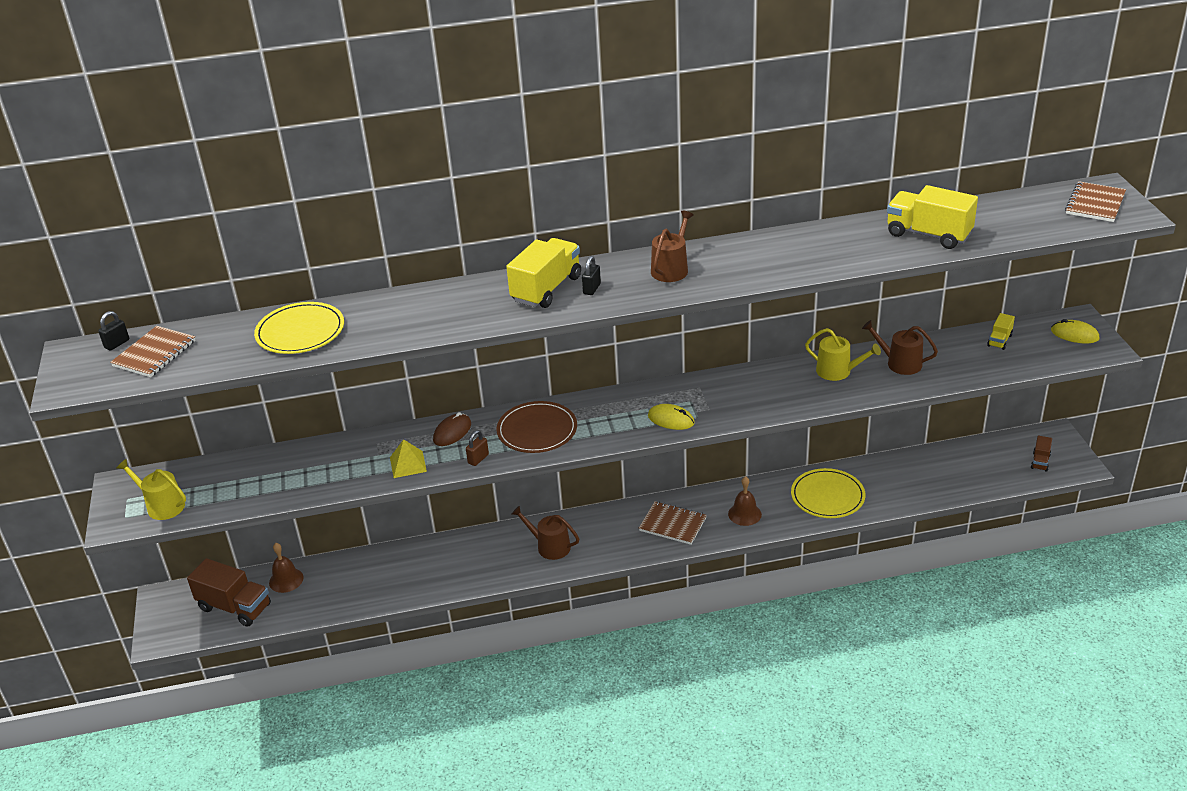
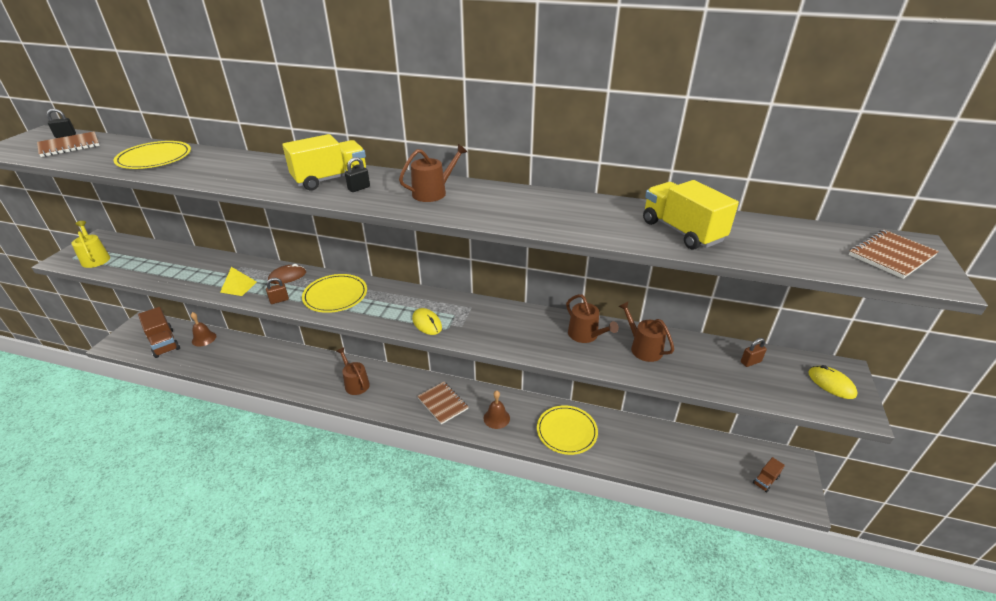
camera: 25 degrees right, 0 degrees up
brown plate [496,401,577,453] -> yellow plate [302,274,367,313]
yellow watering can [805,328,881,381] -> brown watering can [566,294,619,343]
yellow truck [987,313,1015,350] -> brown padlock [741,338,767,367]

